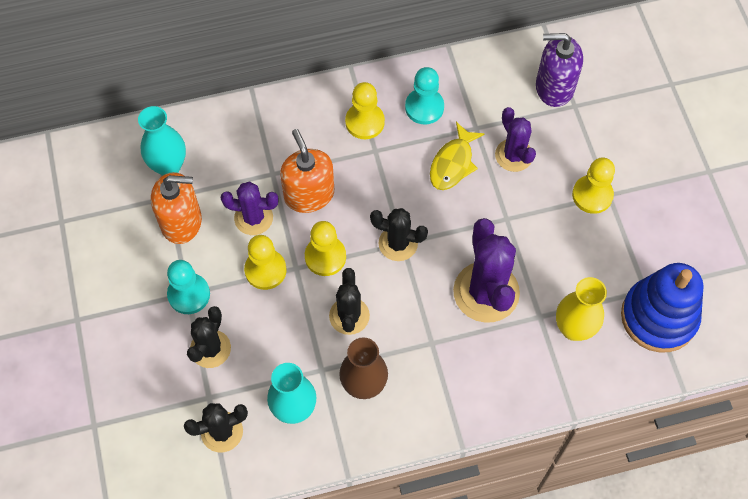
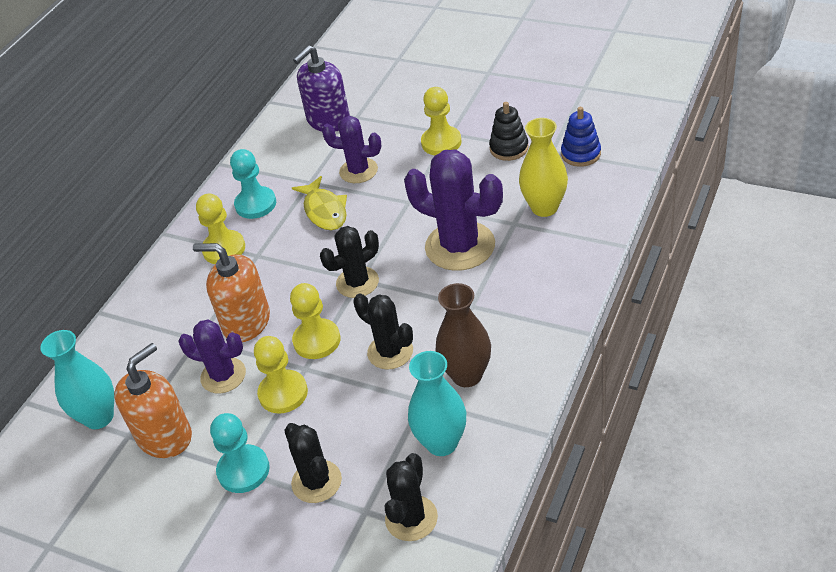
camera: 45 degrees left, 20 degrees down
purple cactus [221,181,278,235] -> purple cactus turned 60 degrees clockwise [178,320,246,393]
blue stacking toy [621,263,703,353] -> blue stacking toy [561,107,601,167], size x0.52
none -> black stacking toy [489,102,529,161]

